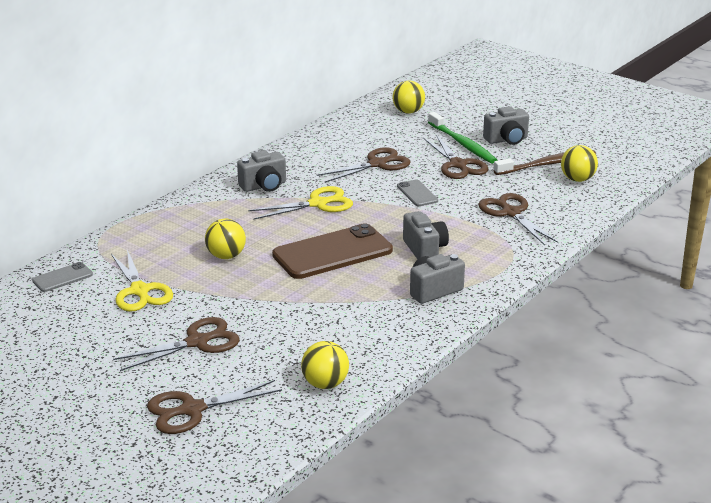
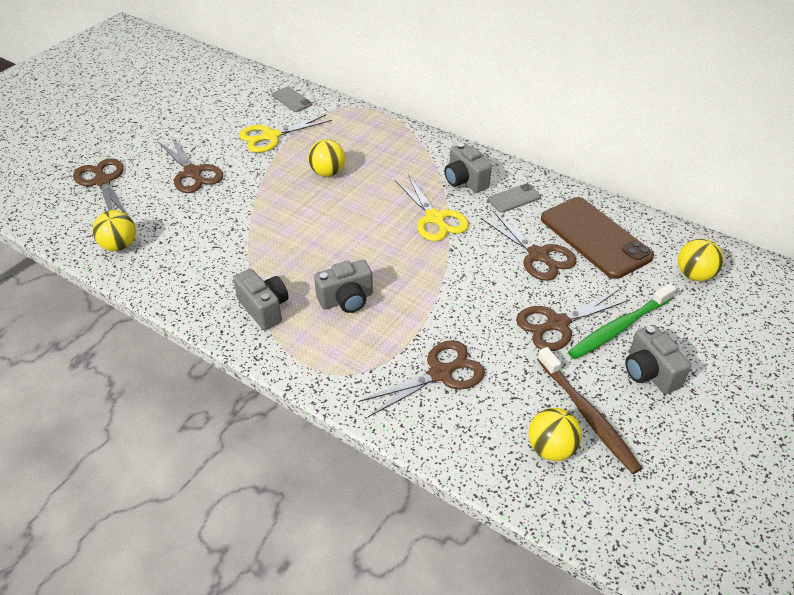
camera: 85 degrees right, 15 degrees up
brown phone [272,223,393,279] -> brown phone moved to [541,197,654,279]
grey phone [397,180,438,206] -> grey phone moved to [488,183,541,213]

